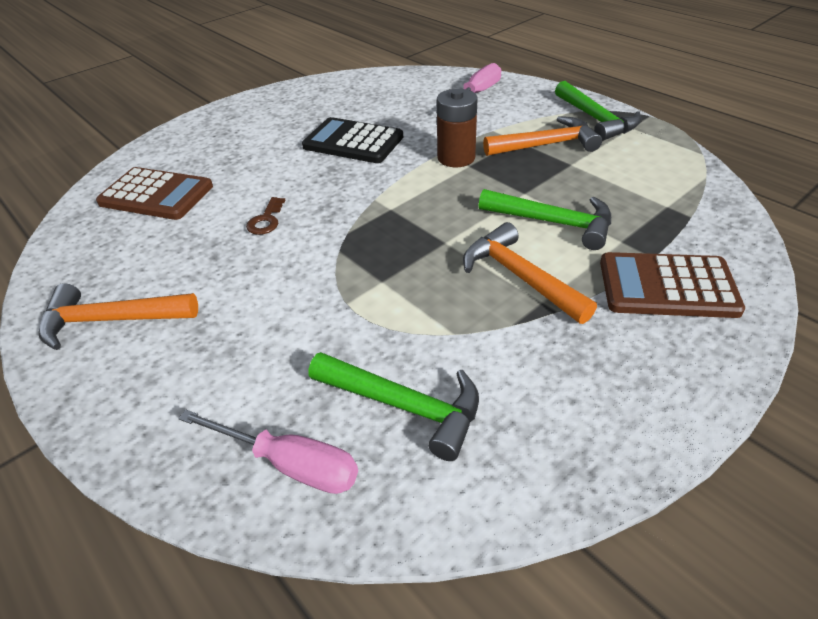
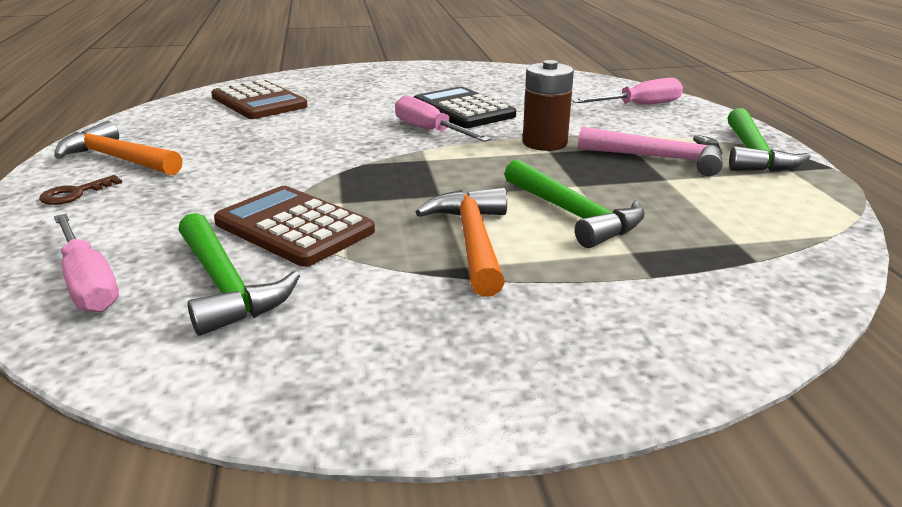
camera: 30 degrees right, 15 degrees down
brown key [246,197,286,235] -> brown key moved to [39,175,122,205]
orange hammer [483,116,602,156] -> pink hammer [578,127,723,176]
brown calculator [600,252,745,318] -> brown calculator moved to [214,186,375,267]
none -> pink screwdriver [395,95,491,142]

